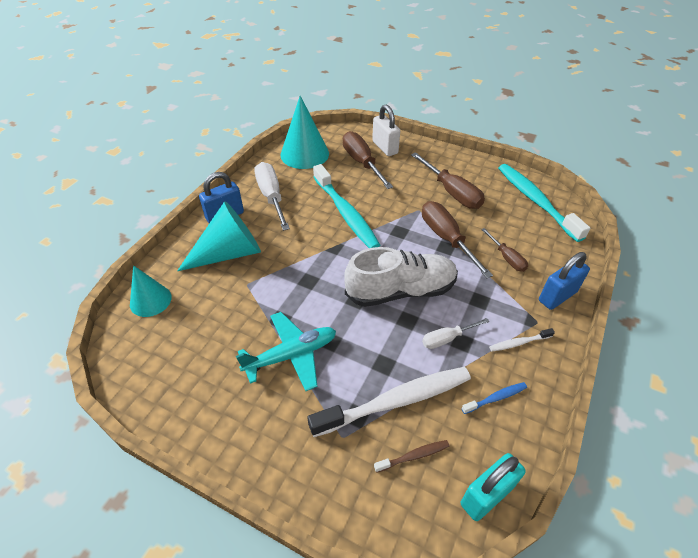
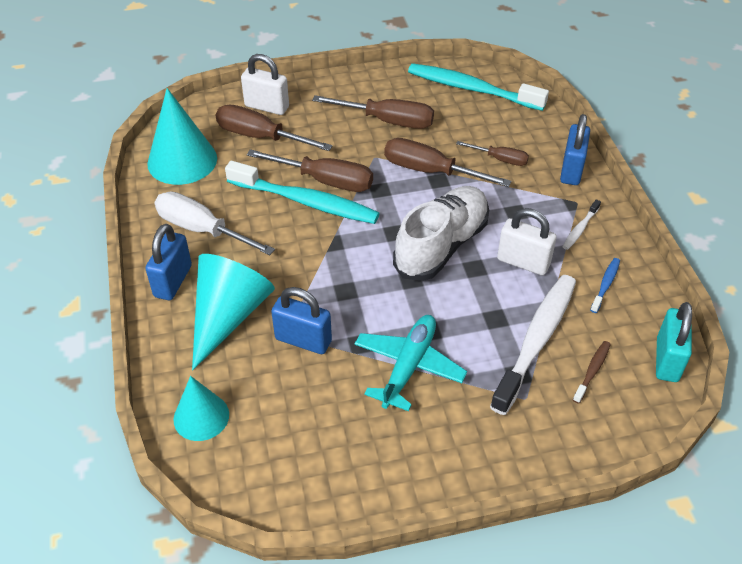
camera: 40 degrees left, 0 degrees up
white screwdriver [422,318,489,349] -> white padlock [497,208,557,275]
none -> brown screwdriver [247,149,373,192]
none -> blue padlock [271,287,332,354]

